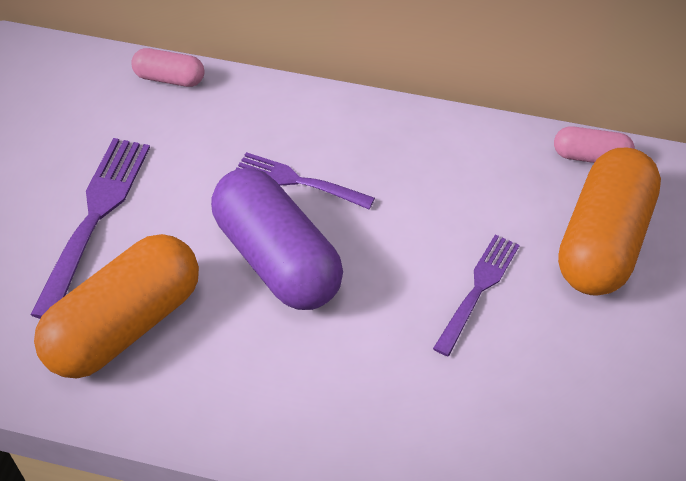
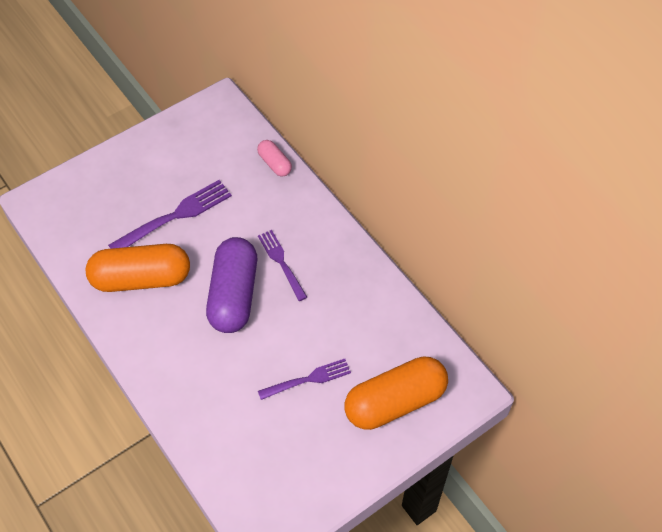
camera: 40 degrees right, 5 degrees up
pink capsule [554,126,635,163] -> none

